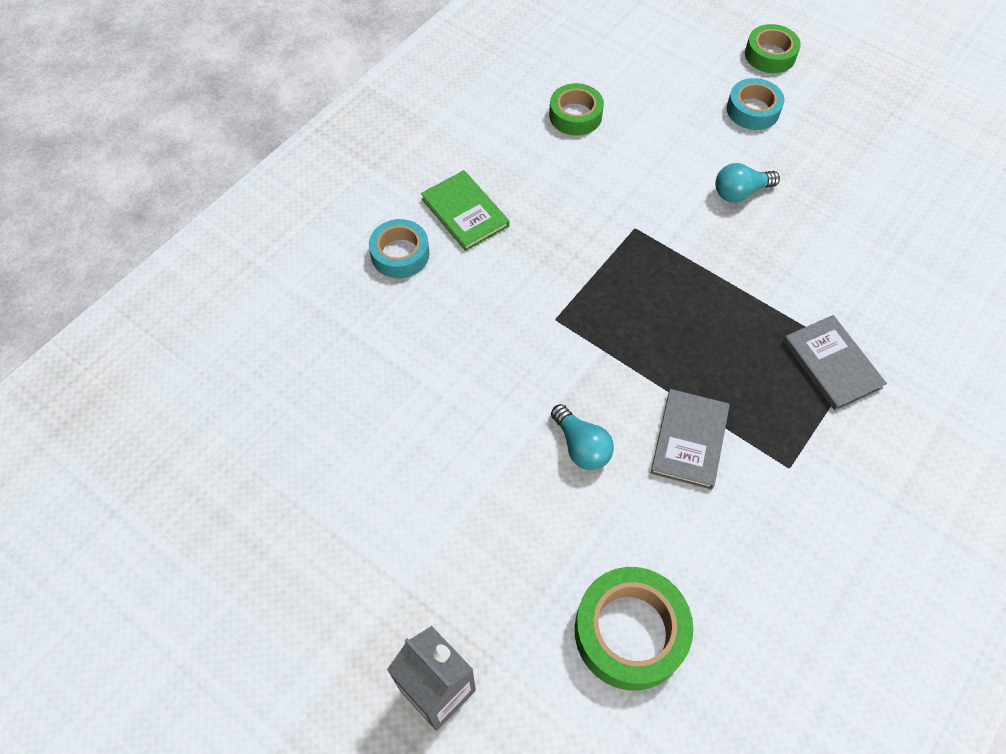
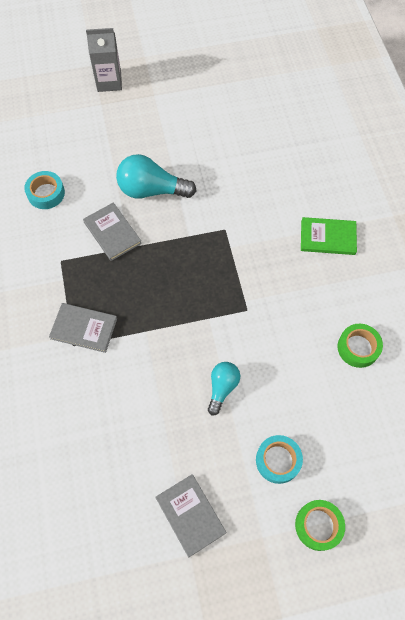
camera: 130 degrees right, 5 degrees up
turquoise tape [369,219,430,278] -> turquoise tape moved to [24,171,65,209]
turquoise light bulb [551,404,614,470] -> turquoise light bulb [116,154,197,199], size x1.68
green tape [575,567,693,690] -> none
none -> grey book [155,474,227,557]

